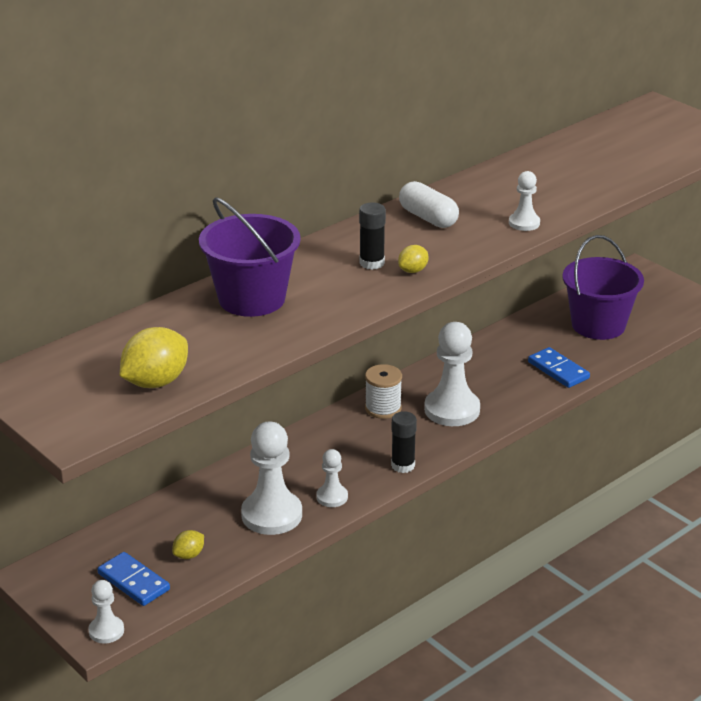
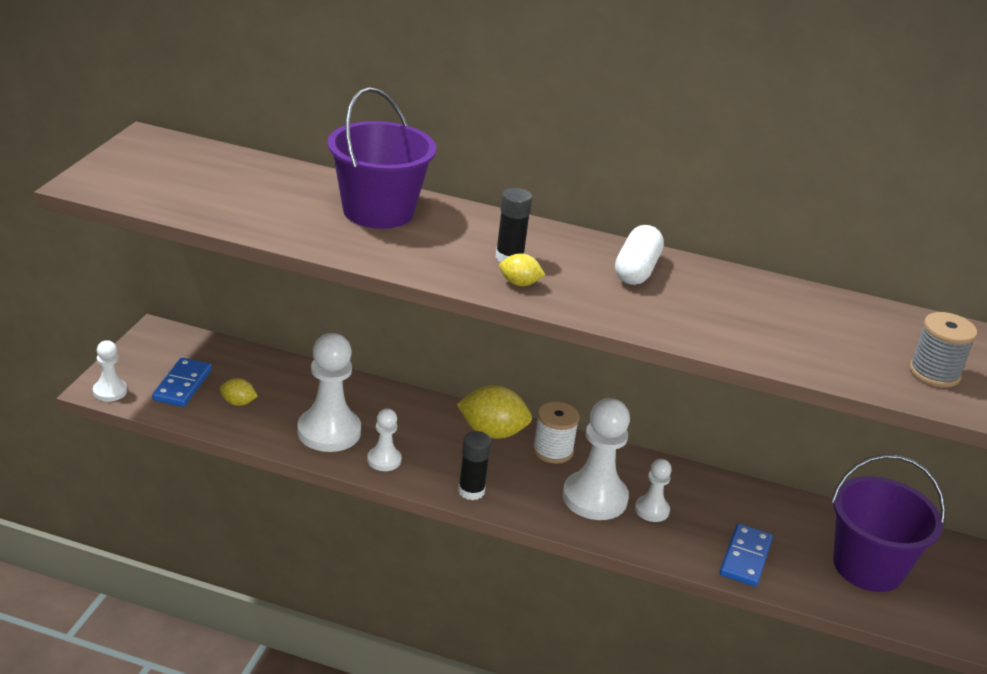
camera: 55 degrees right, 0 degrees up
yellow lemon [120,327,188,388] -> yellow lemon moved to [457,385,532,439]
white pawn [509,171,540,231] -> white pawn moved to [635,459,672,522]
none -> grey spool [909,312,977,388]

